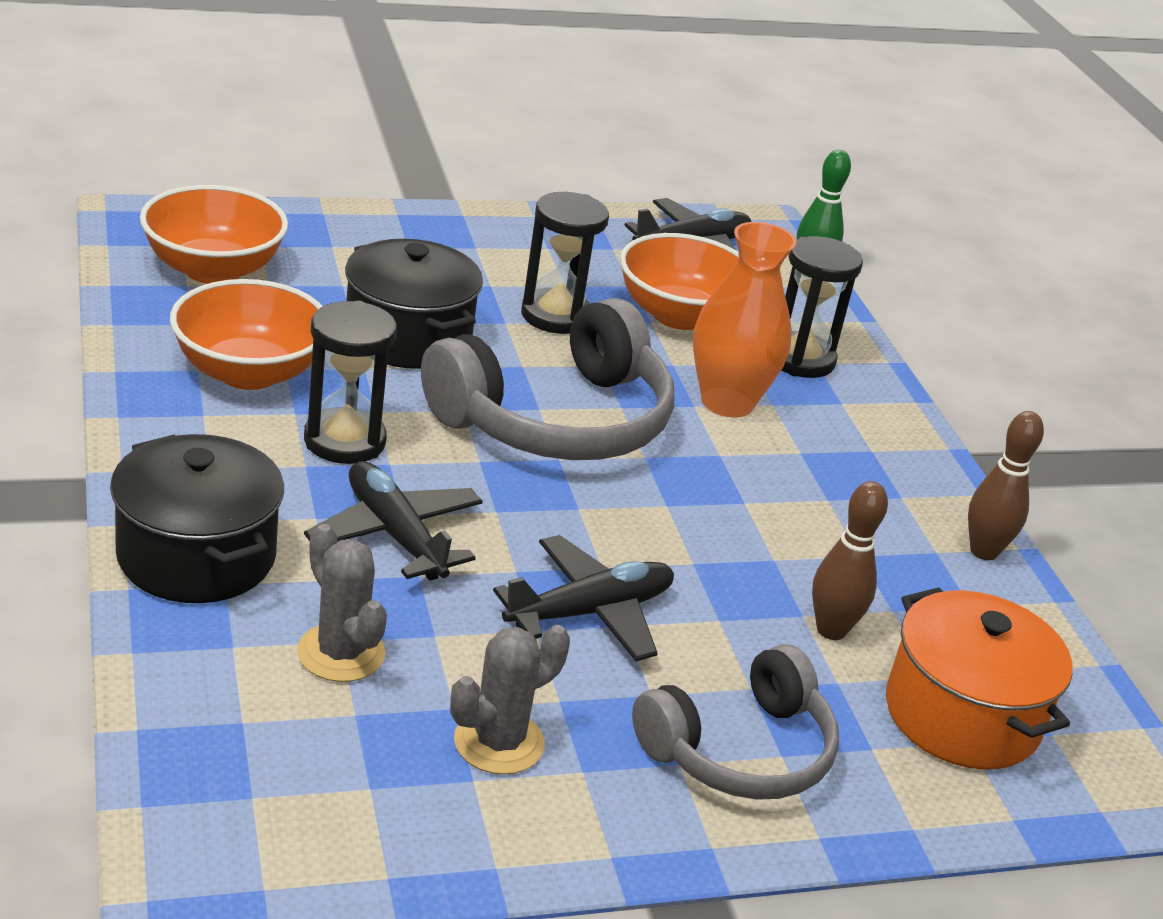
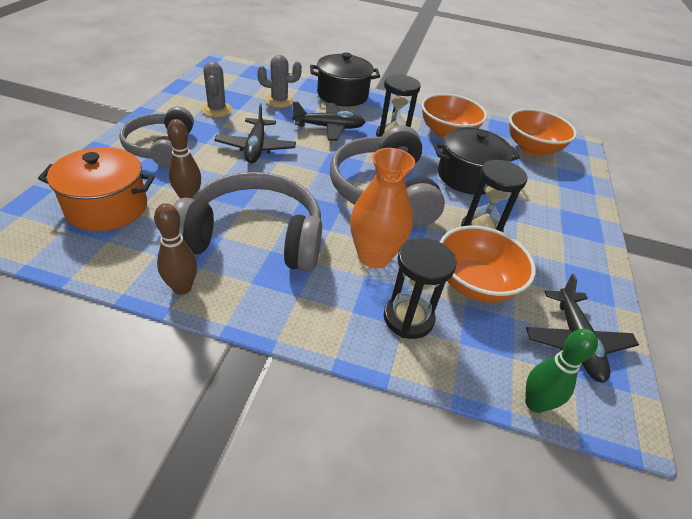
camera: 120 degrees right, 10 degrees up
none -> grey headphones [173,172,322,272]

